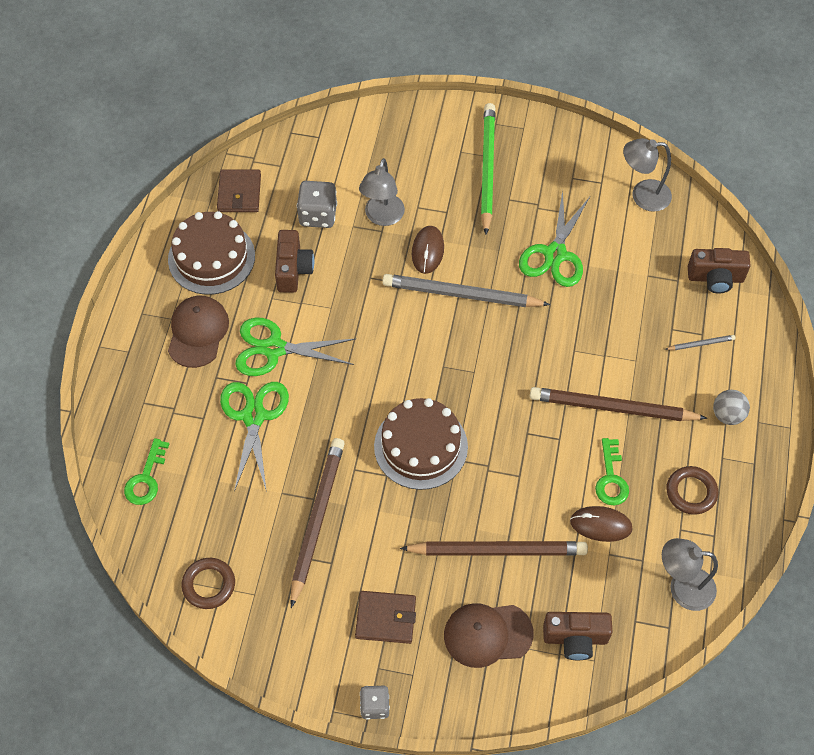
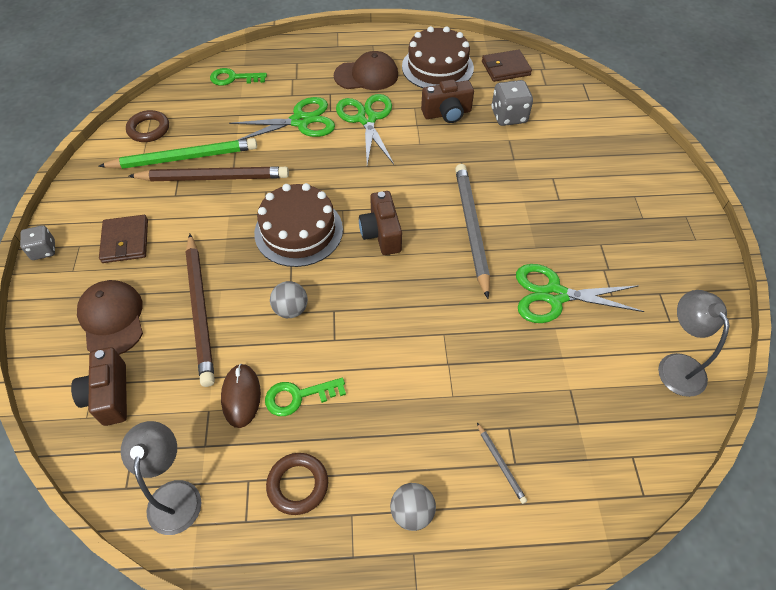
camera: 75 degrees right, 5 degrees down
grey lamp [359,158,405,226] -> none
brown mouse [412,226,444,274] -> none
green pencil [481,103,496,235] -> green pencil moved to [98,138,257,169]
brown pencil [530,387,707,421] -> none
brown camera [688,248,751,294] -> brown camera moved to [359,191,402,255]
none -> grey ball [270,281,308,318]

